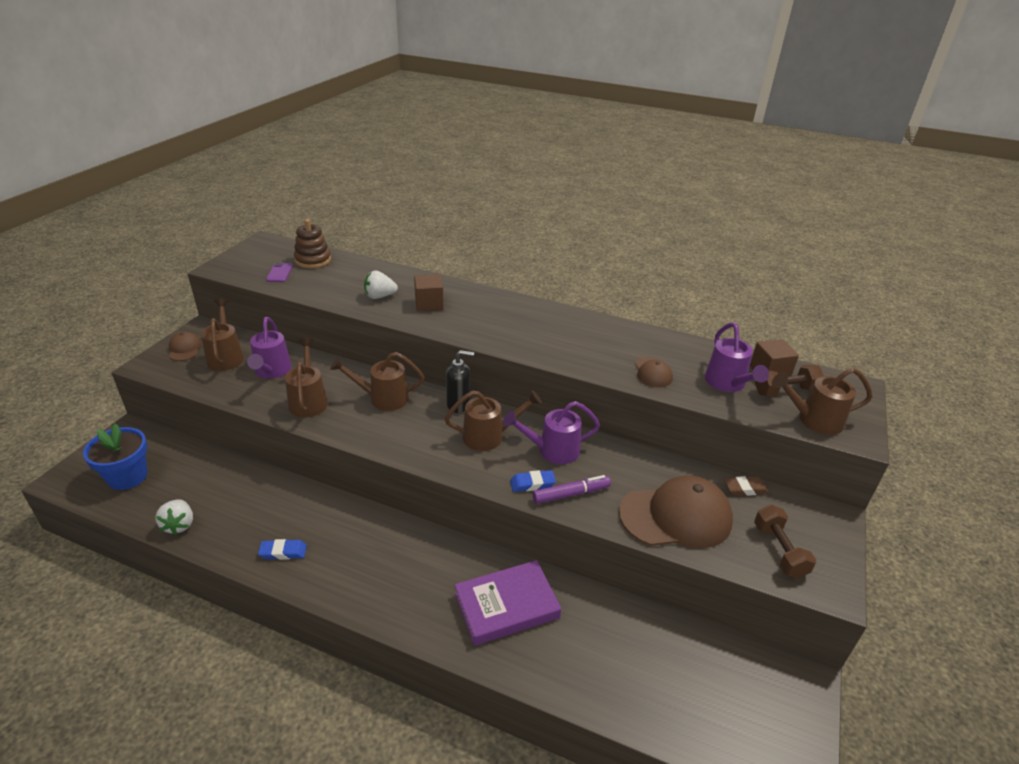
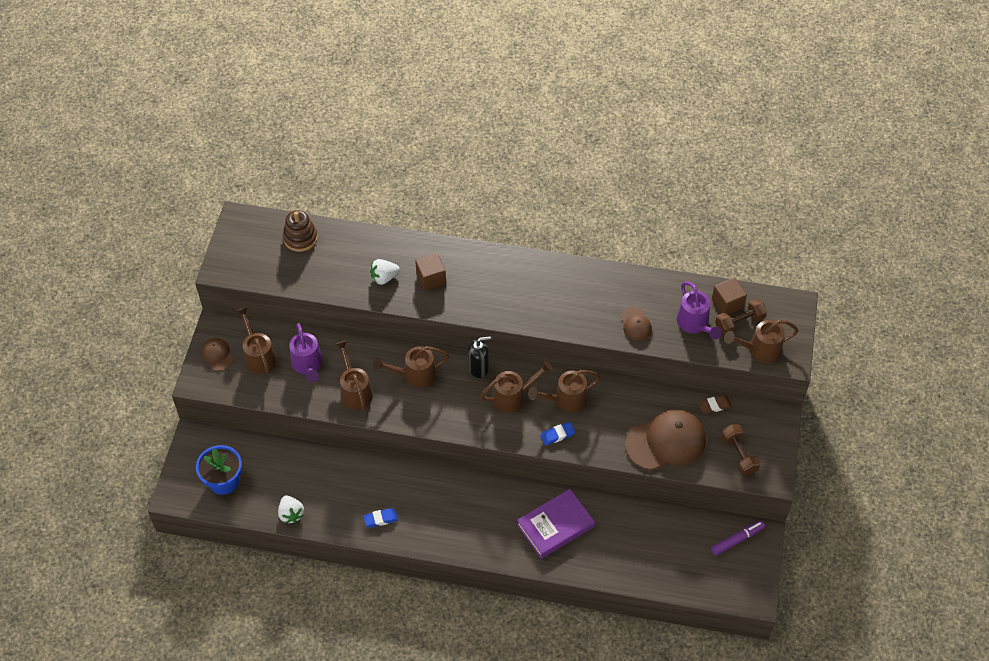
camera: 10 degrees left, 20 degrees up
purple phone [266,263,293,282] -> none
purple watering can [503,401,600,464] -> brown watering can [528,370,600,413]
purple marker [533,475,611,504] -> purple marker moved to [711,521,765,556]

